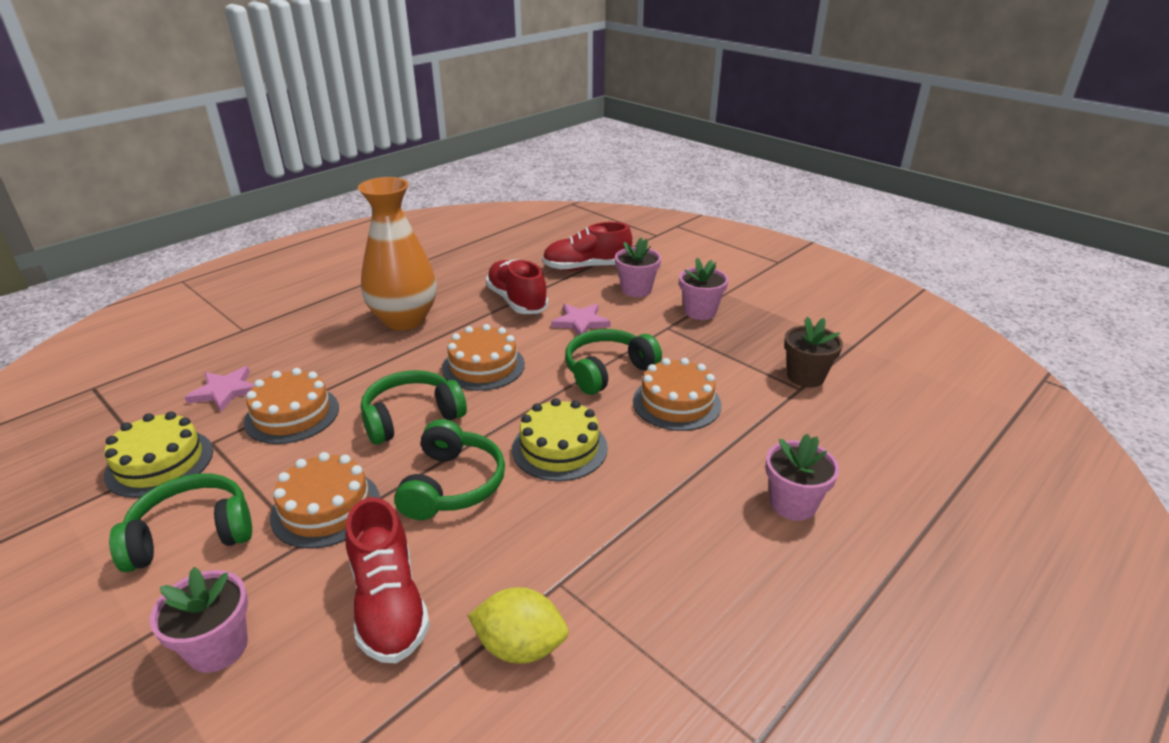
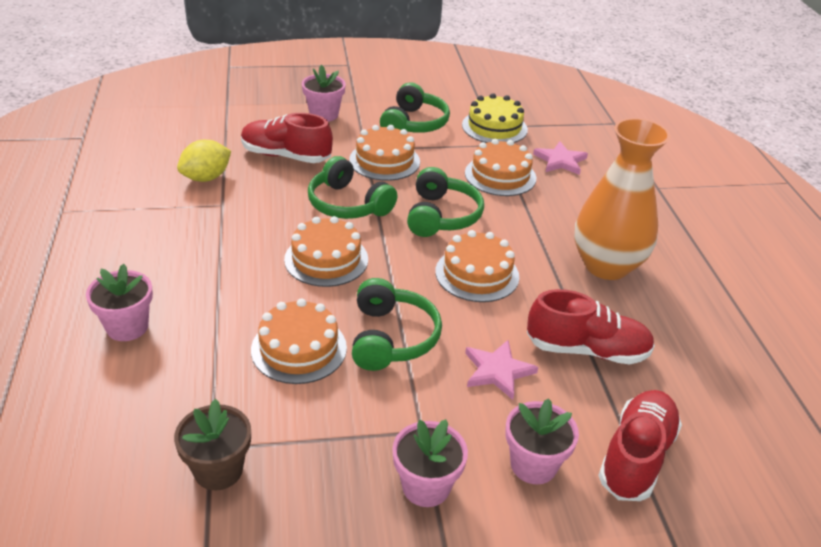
camera: 125 degrees right, 5 degrees up
yellow cake [512,398,608,481] -> orange cake [284,216,368,287]

